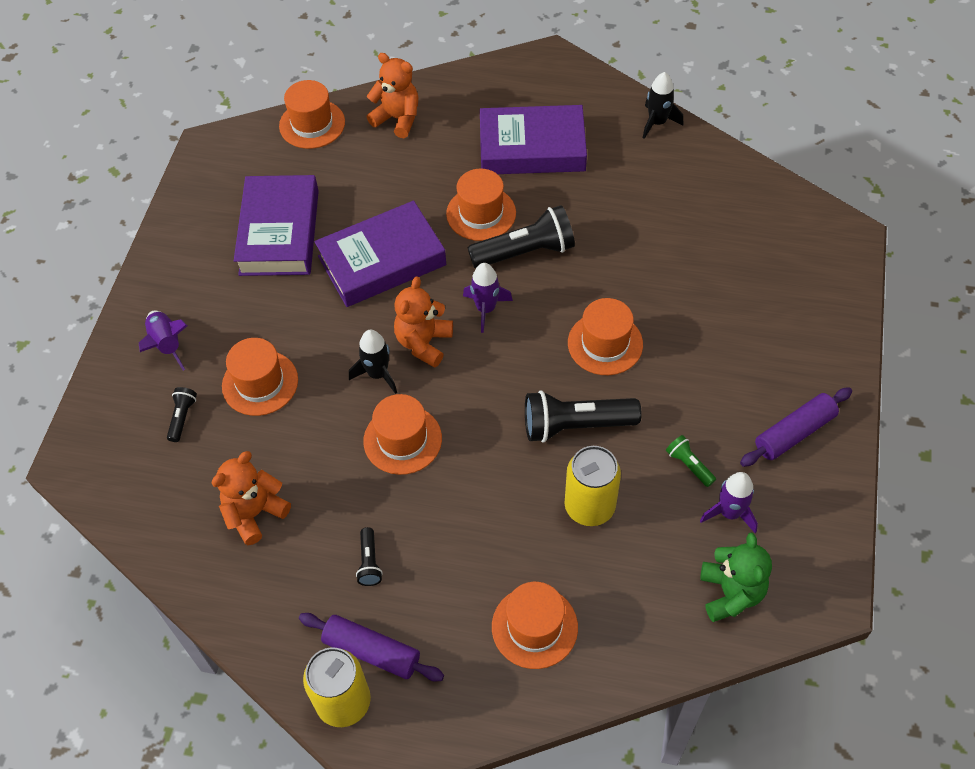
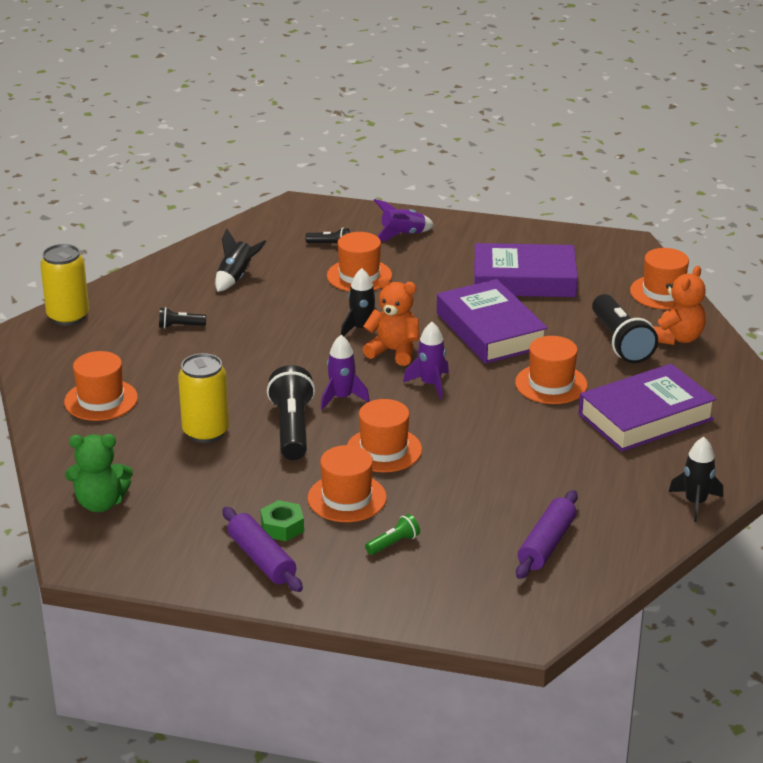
camera: 90 degrees right, 25 degrees down
orange teddy bear [212,451,291,545] -> black rocket [215,228,266,292]
purple rolling pin [299,613,444,682] -> purple rolling pin moved to [516,490,578,579]
orange hat [363,394,442,475] -> orange hat moved to [308,445,387,522]
black flashlight [468,205,575,268] -> black flashlight moved to [592,294,658,363]
purple book [480,105,587,174] -> purple book turned 60 degrees clockwise [579,364,716,452]
green flashlight [666,435,716,487] -> green flashlight moved to [365,514,420,555]
purple rocket [700,472,758,533] -> purple rocket moved to [321,335,370,410]
none -> green nut [260,500,304,541]

